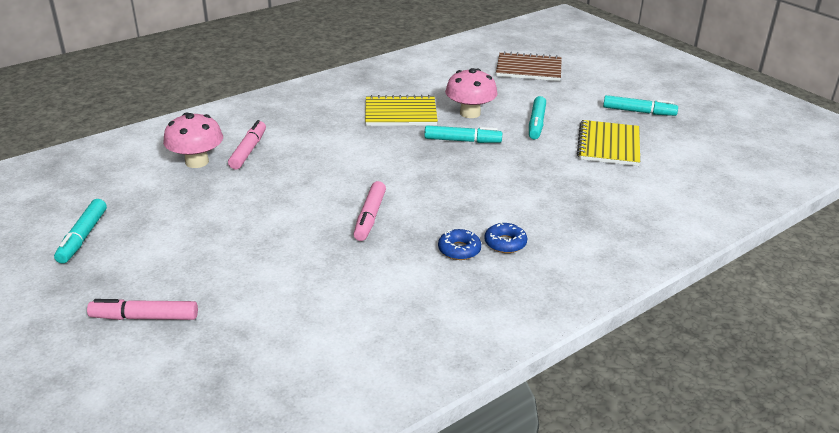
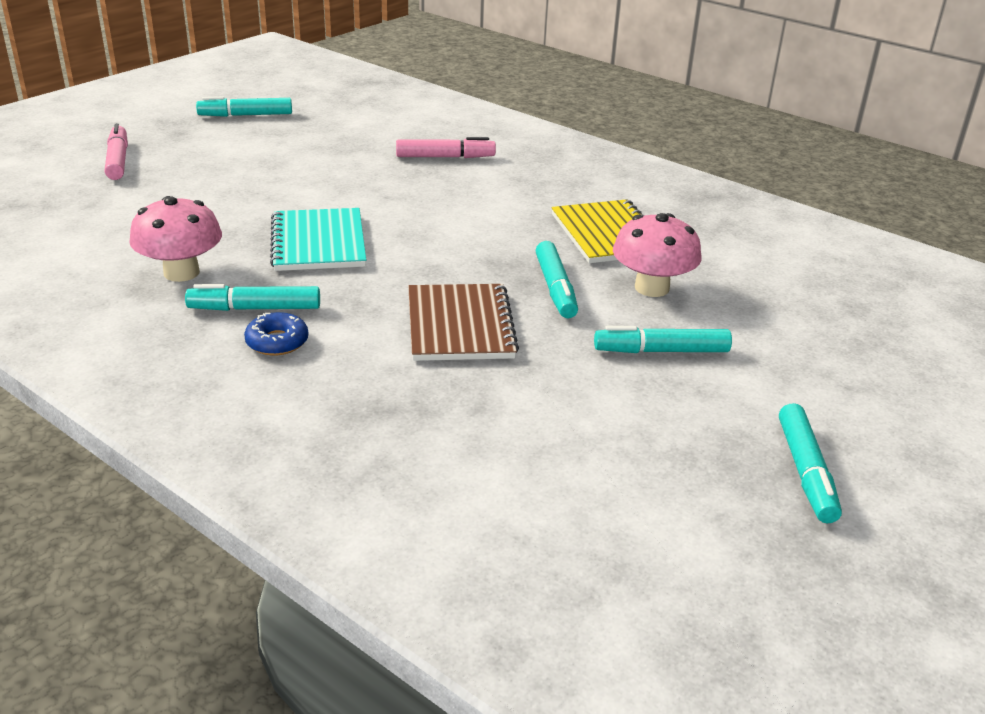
camera: 75 degrees right, 0 degrees up
pink mushroom [163,113,223,168] -> pink mushroom moved to [129,196,222,282]
pink marker [353,181,386,241] -> turquoise notebook [270,208,366,271]
blue donut [438,229,481,260] -> turquoise marker [185,284,320,311]
brown notebook [496,51,562,81] -> brown notebook moved to [408,284,519,361]
yellow notebook [577,120,640,166] -> none

